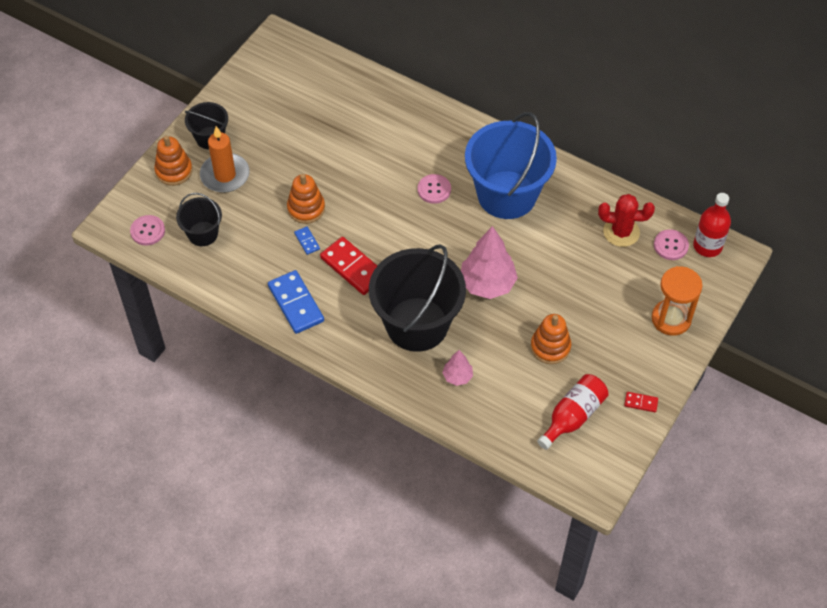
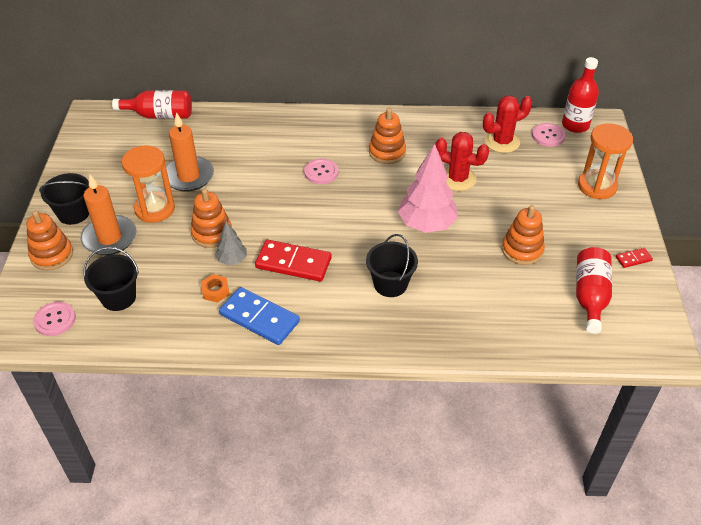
camera: 30 degrees left, 10 degrees down
blue domino [294,226,320,255] -> grey tree [215,221,247,265]
black bucket [369,244,466,352] -> black bucket [366,234,418,297], size x0.50
pink tree [442,350,473,386] -> none
blue bucket [465,112,557,219] -> orange stacking toy [369,108,406,164]
none -> red bottle [112,90,192,119]
none -> orange hourglass [122,146,175,223]
none -> orange candle [166,112,214,192]
none -> orange nut [201,274,230,303]
none -> red cactus [435,132,489,191]

